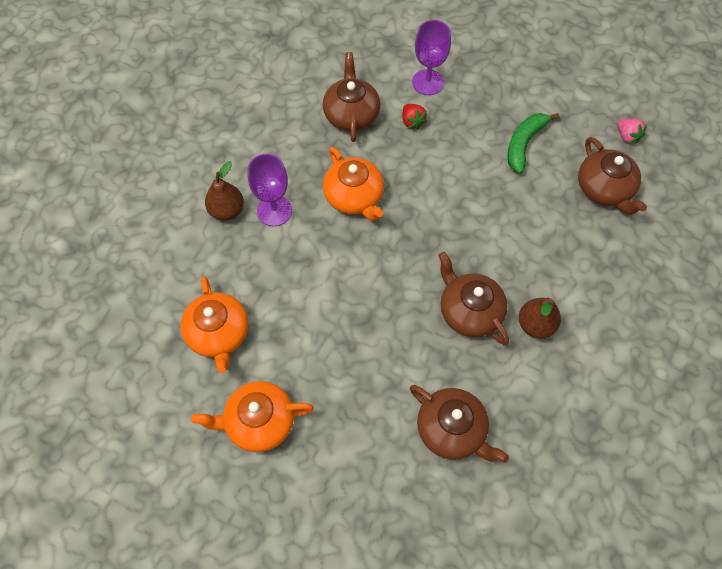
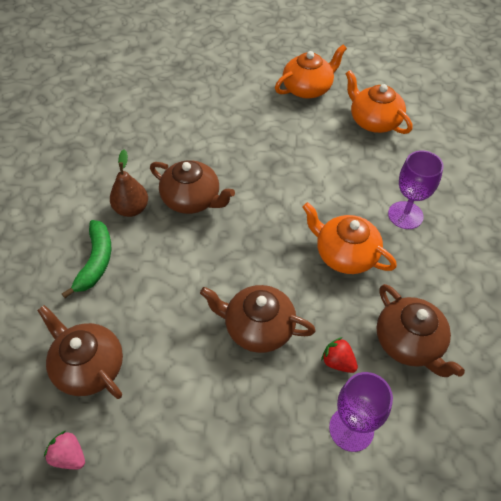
camera: 155 degrees right, 10 degrees down
brown pear [205,161,244,221] -> none
brown teapot [410,385,509,463] -> brown teapot moved to [200,285,316,353]
green banana [508,113,559,174] -> green banana moved to [62,220,111,298]

